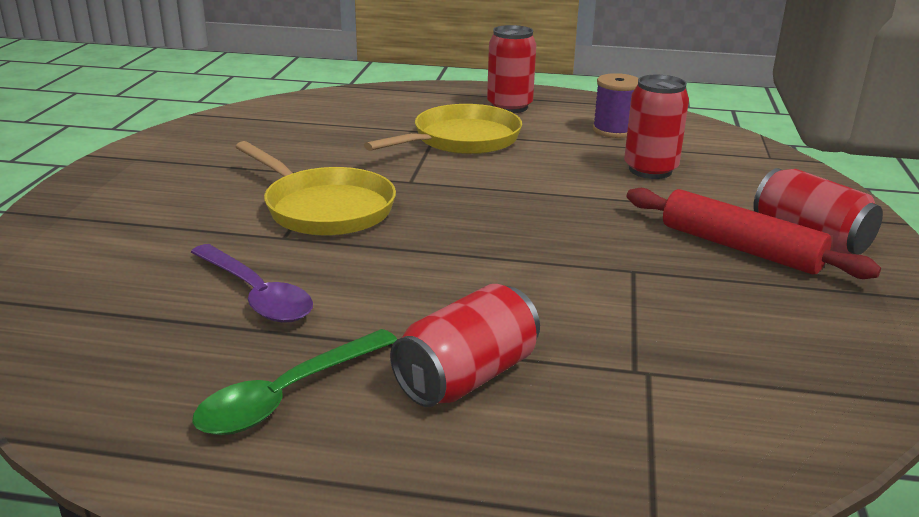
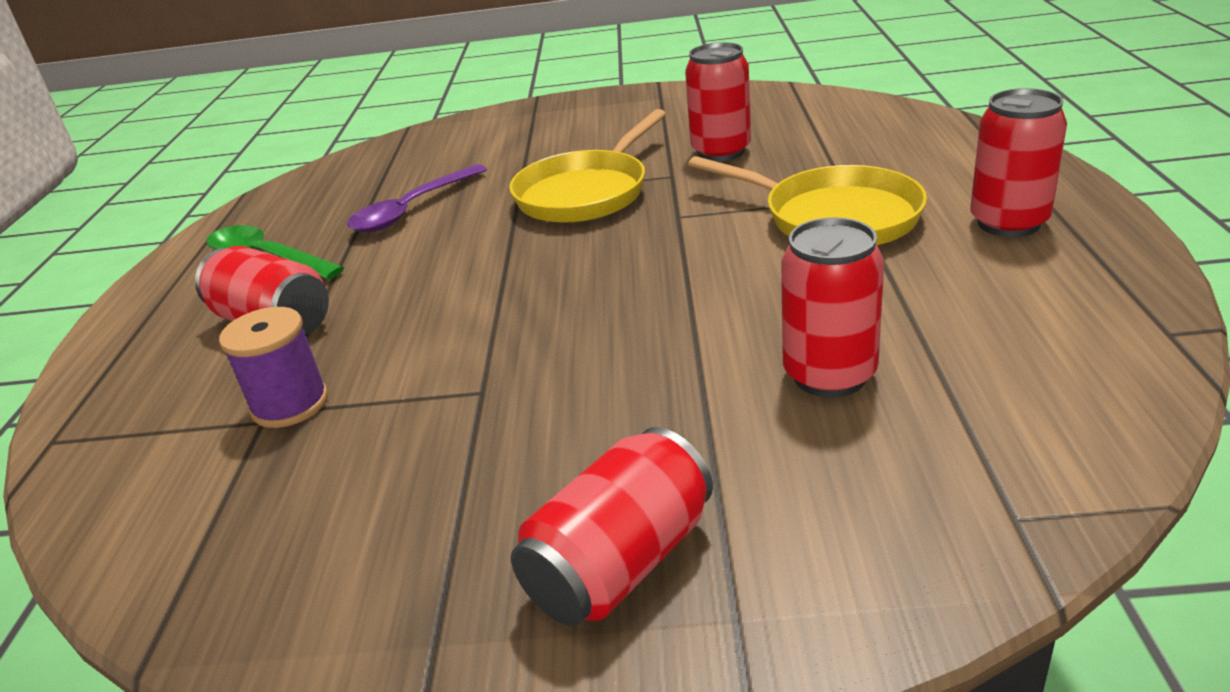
camera: 85 degrees right, 5 degrees up
purple spool [593,73,639,138] -> purple spool moved to [219,307,328,428]
red rolling pin [627,188,881,279] -> none
none -> red can [685,42,751,162]

